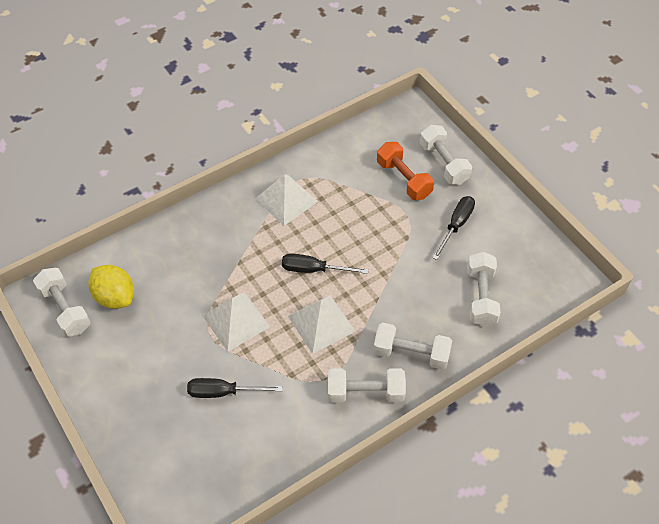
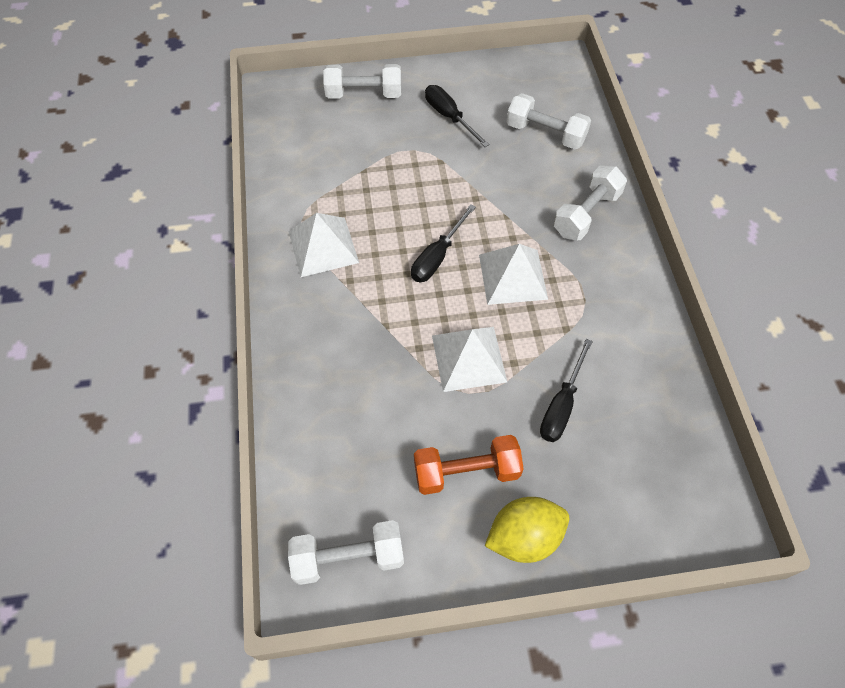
camera: 65 degrees left, 5 degrees up
yellow lemon [89,265,134,309] -> yellow lemon moved to [485,497,569,563]
white dumbbell [328,368,406,403] -> none
orange dumbbell [377,142,434,200] -> orange dumbbell moved to [414,435,524,495]

